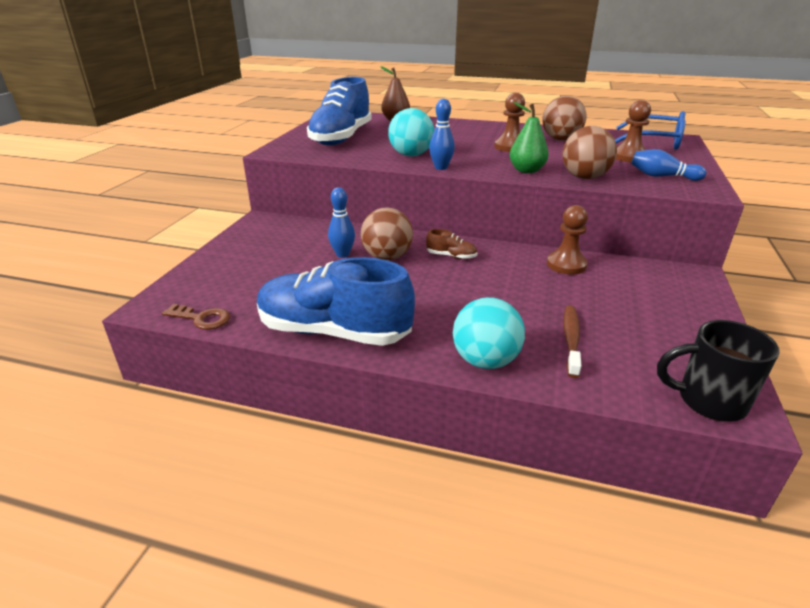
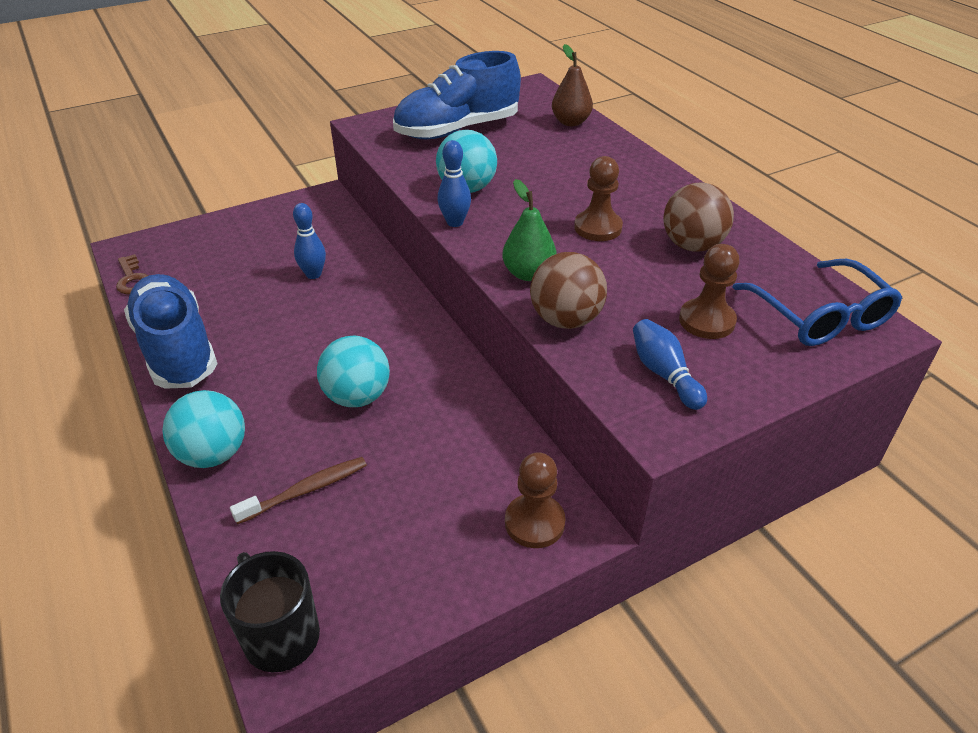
camera: 45 degrees right, 10 degrees up
brown ball [361,207,413,260] -> none
brown shoe [426,229,477,259] -> none
brown pawn [547,205,588,275] -> brown pawn moved to [505,452,566,548]
none -> turquoise ball [317,336,390,407]

